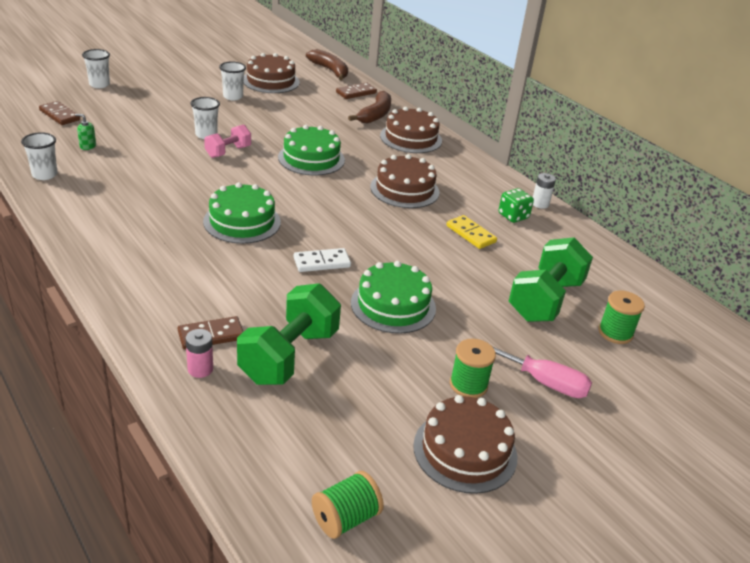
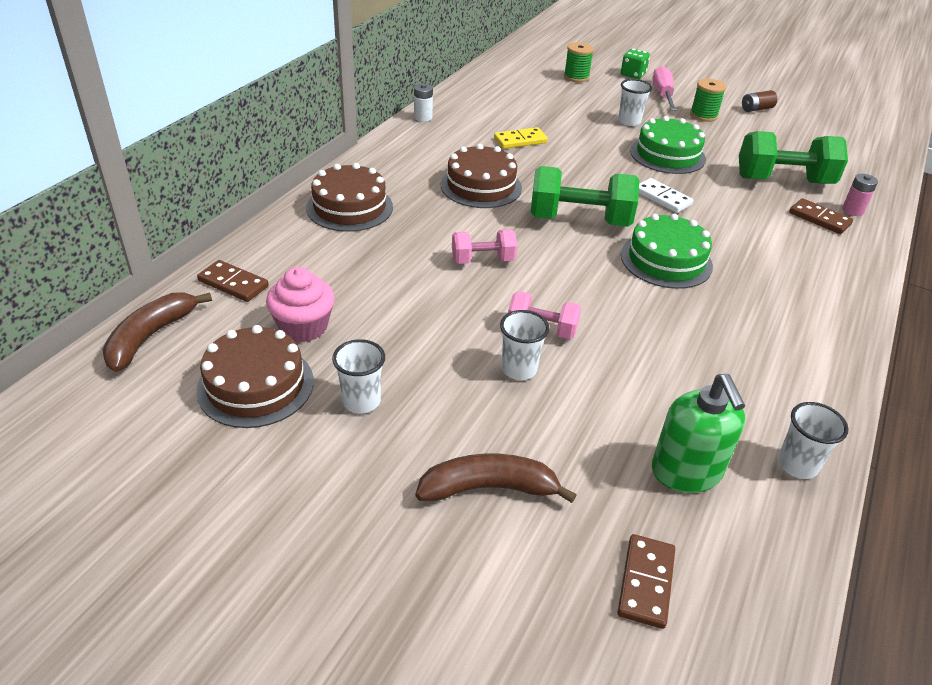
camera: 115 degrees left, 5 degrees up
green soap dispenser [75,114,96,150] -> green soap dispenser [652,374,745,493], size x2.24
white cup [82,49,110,88] -> white cup moved to [618,79,652,126]
green cake [278,125,345,176] -> pink dumbbell [452,229,517,264]
green spool [312,471,384,539] -> none
brown banana [348,91,391,124] -> brown banana moved to [416,454,576,503]
brown cake [413,395,518,494] -> brown battery [742,90,777,112]
yellow domino [446,215,497,249] -> yellow domino turned 45 degrees clockwise [494,127,548,149]
green dice [499,188,534,223] -> green dice moved to [621,49,650,79]
green dumbbell [509,237,593,322] -> green dumbbell moved to [531,166,639,227]
none -> pink cupcake [266,267,335,342]

